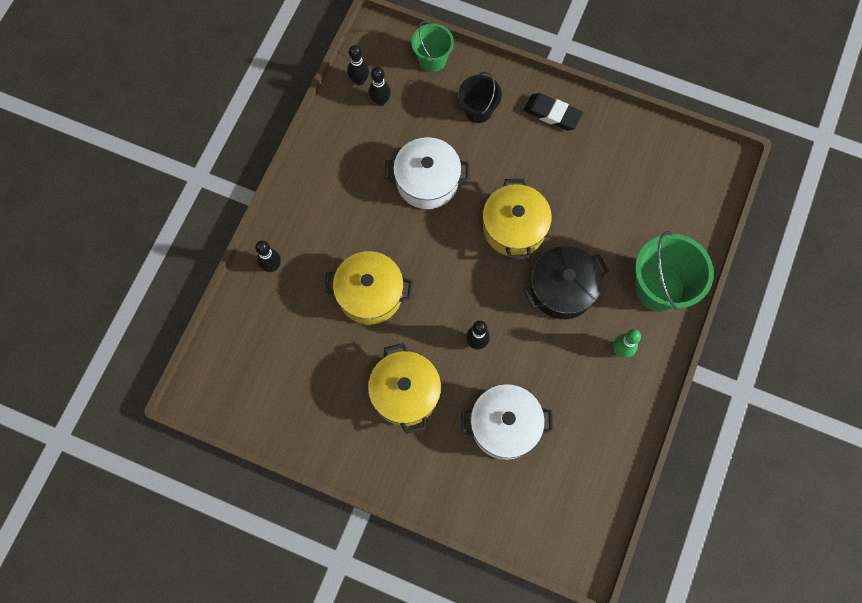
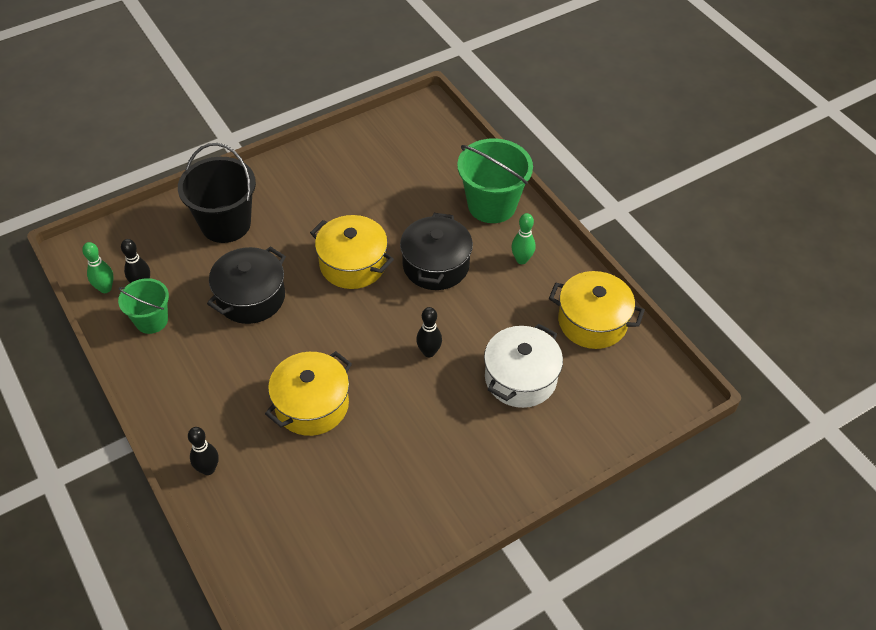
camera: 55 degrees left, 20 degrees down
black bowling pin [347,45,369,86] -> green bowling pin [82,242,113,293]
yellow pot [368,343,441,434] -> yellow pot moved to [549,271,645,349]
white pot [385,137,470,209] -> black pot [207,247,286,324]
green bucket [411,21,454,72] -> green bucket moved to [118,278,169,334]
black bucket [458,72,502,123] -> black bucket [178,143,256,243], size x1.65
black eraser [524,93,584,131] -> none

